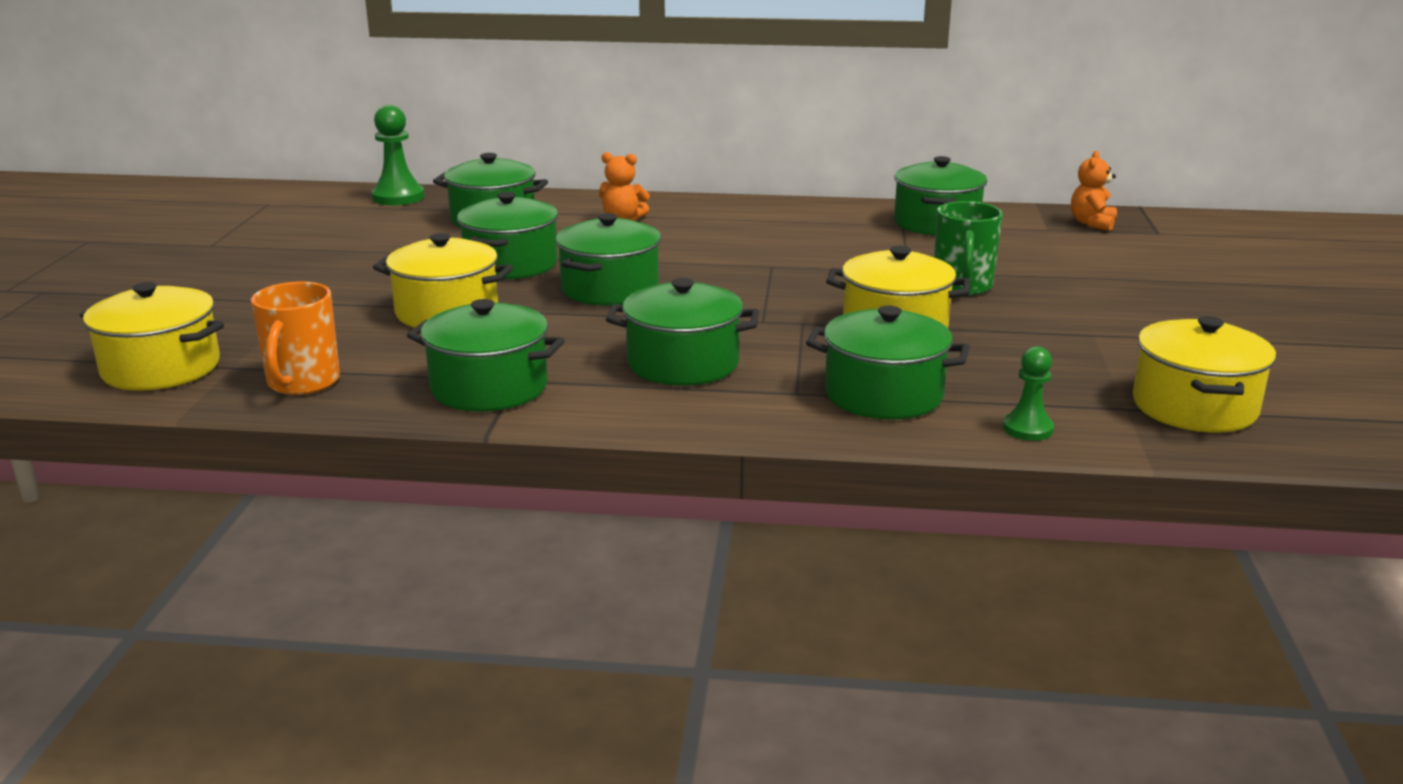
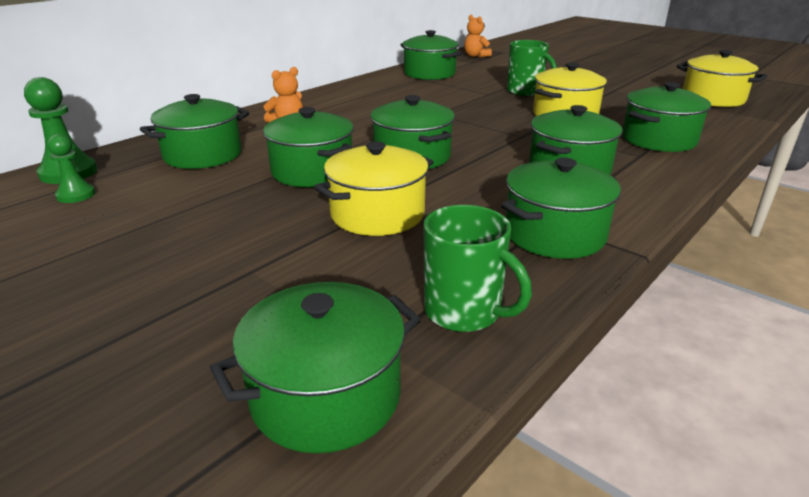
camera: 55 degrees left, 5 degrees up
yellow pot [80,282,224,391] -> green pot [210,282,421,453]
orange mug [251,281,340,395] -> green mug [423,205,532,332]
green pawn [1003,346,1054,441] -> green pawn moved to [47,134,95,203]

